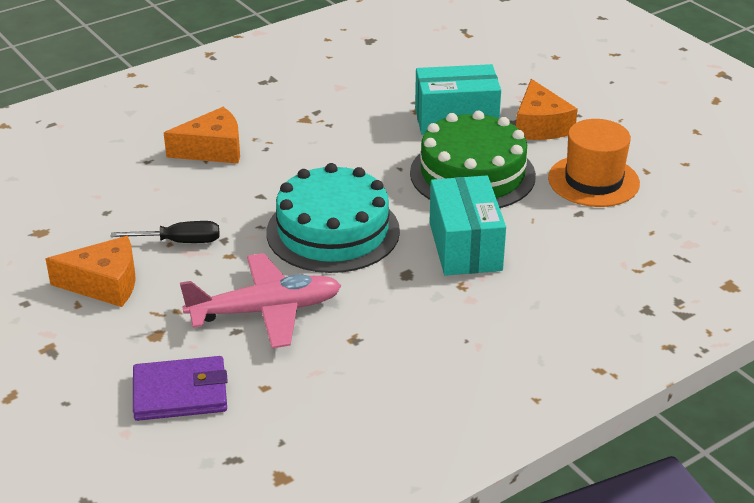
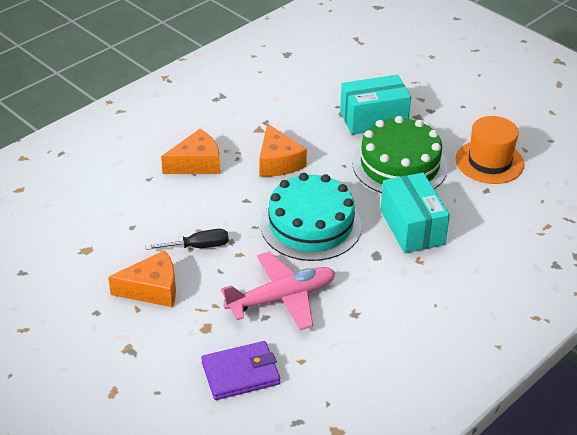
camera: 10 degrees left, 5 degrees up
orange cheese [516,79,578,140] -> orange cheese moved to [259,123,307,177]

